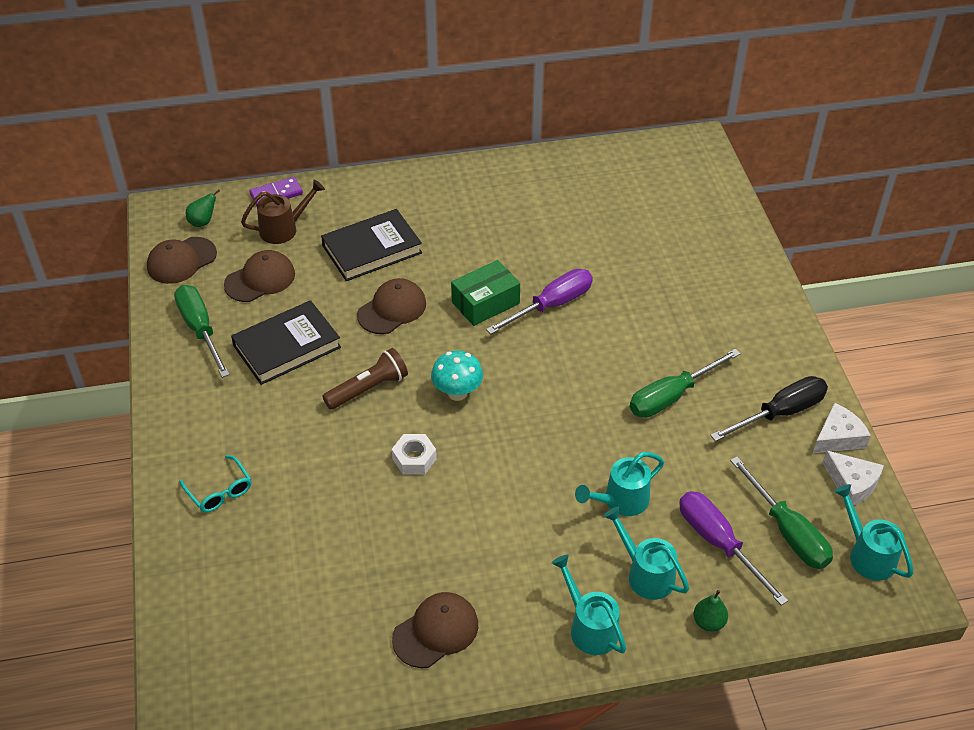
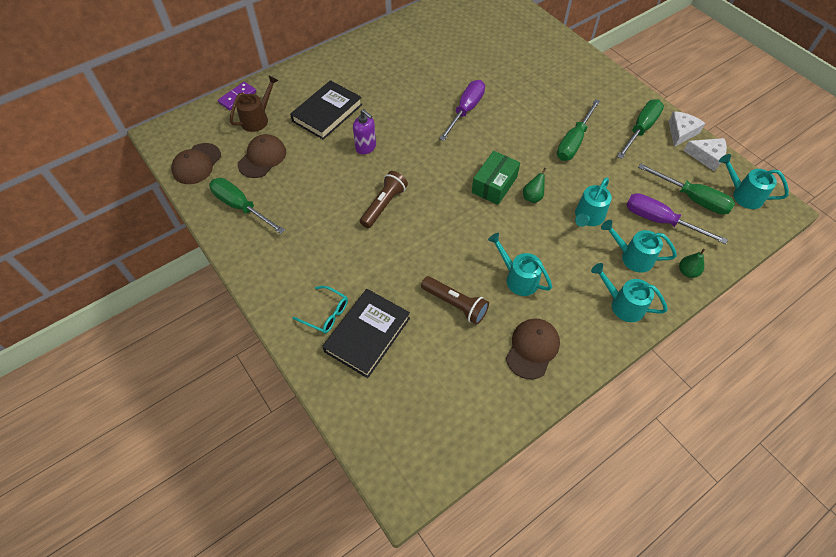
camera: 25 degrees left, 10 degrees up
green pear [186,190,220,227] -> green pear moved to [523,168,546,203]
black book [231,300,341,385] -> black book moved to [322,289,410,378]
brown cap [357,278,426,334] -> purple soap dispenser [353,109,376,155]
white nut [392,434,437,475] -> none
turquoise mushroom [431,351,483,401] -> none
green box [451,260,520,326] -> green box moved to [472,151,520,205]
black screwdriver [710,376,828,441] -> green screwdriver [617,99,664,159]
none -> brown flashlight [421,276,489,325]
none -> turquoise watering can [488,233,552,296]

